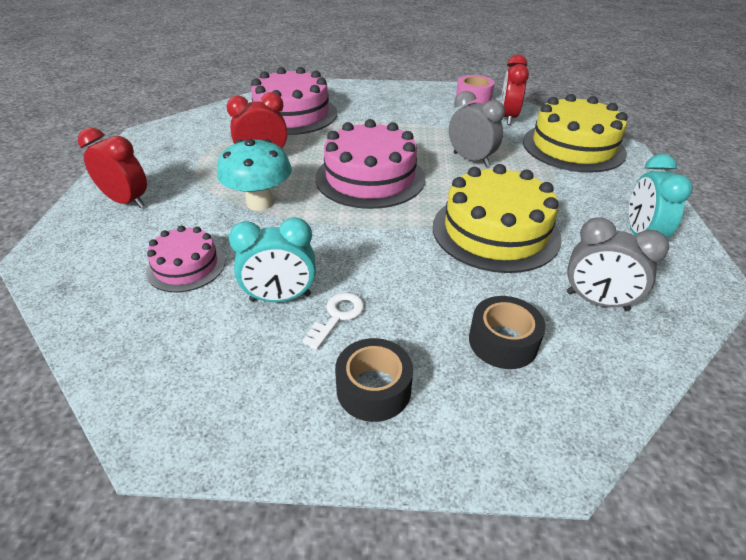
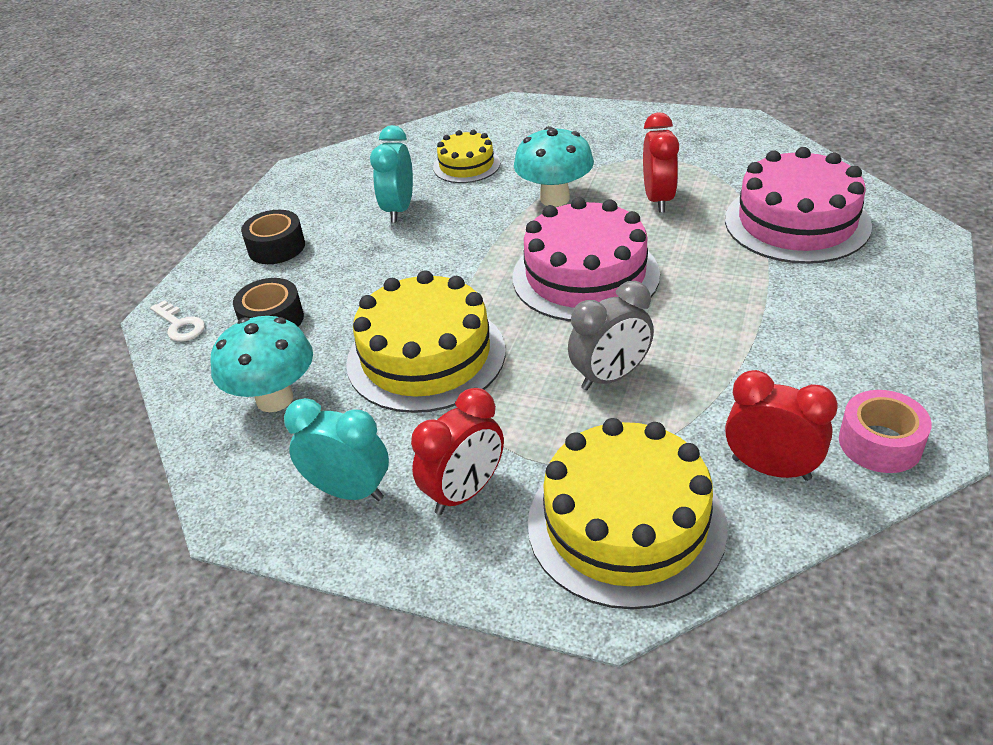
camera: 110 degrees right, 0 degrees up
red clock [78,128,147,208] -> red clock moved to [411,388,504,515]
pink cake [146,226,226,292] -> yellow cake [433,130,500,183]
white key [302,293,364,350] -> white key moved to [150,300,205,342]
grey clock [567,217,669,311] -> turquoise mushroom [211,316,313,412]

